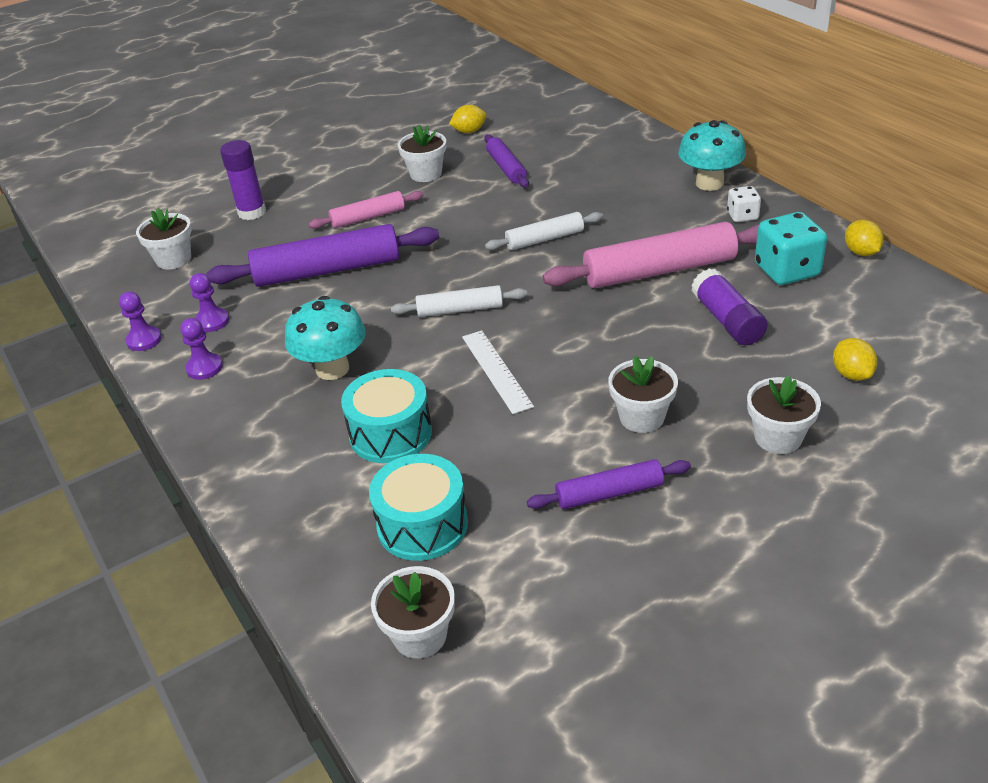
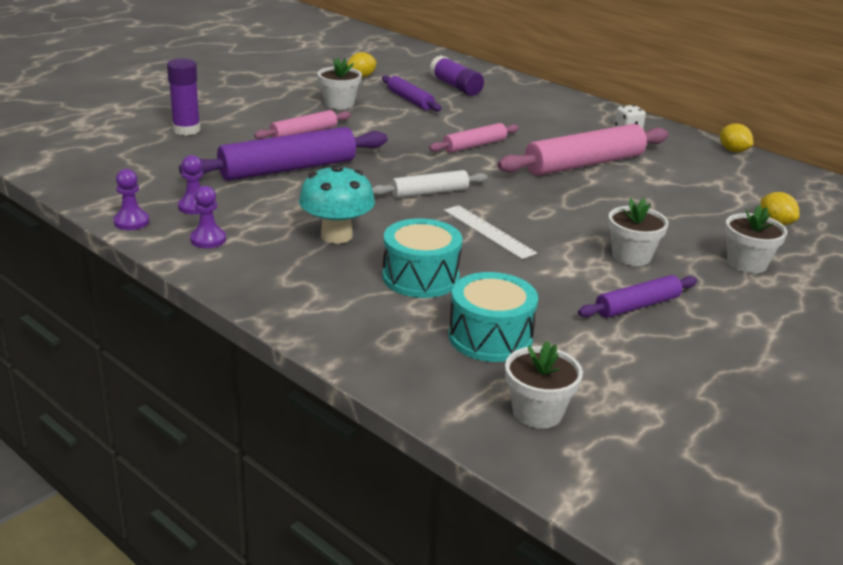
camera: 20 degrees left, 10 degrees down
white flower pot [136,208,192,270] -> none
white rolling pin [485,212,603,250] -> pink rolling pin [429,123,519,153]
turquoise mushroom [678,120,746,191] -> none
purple glue stick [691,269,768,345] -> purple glue stick moved to [430,55,484,96]
turquoise dice [755,212,827,285] -> none

